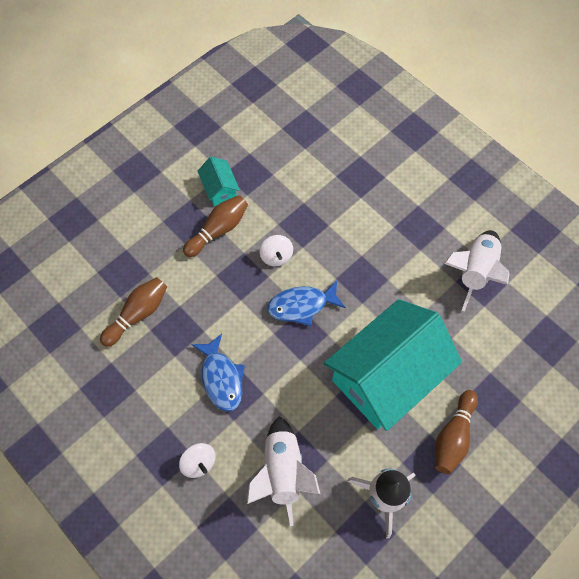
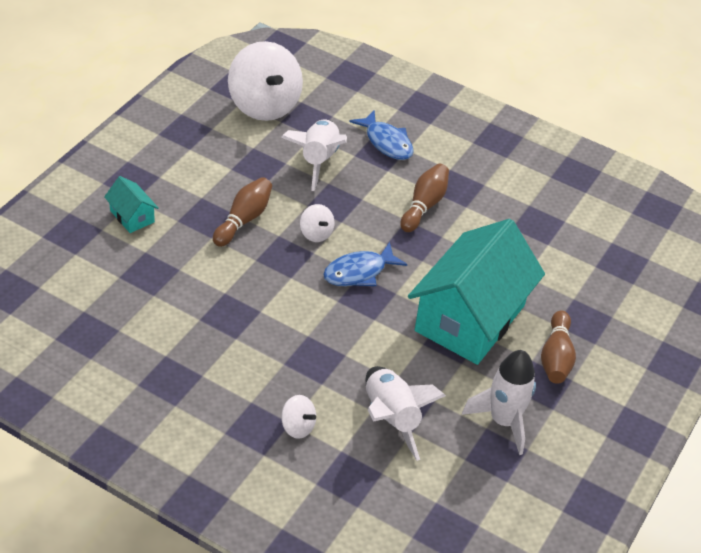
camera: 20 degrees left, 20 degrees down
brown bowling pin [100,277,167,347] -> brown bowling pin moved to [400,164,449,232]
blue fish [191,334,245,412] -> blue fish moved to [349,110,414,160]
turquoise house [197,156,240,206] -> turquoise house moved to [104,176,159,233]
white rocket [444,230,509,311] -> white rocket moved to [281,120,347,191]
none -> white spinning top [228,41,303,121]

